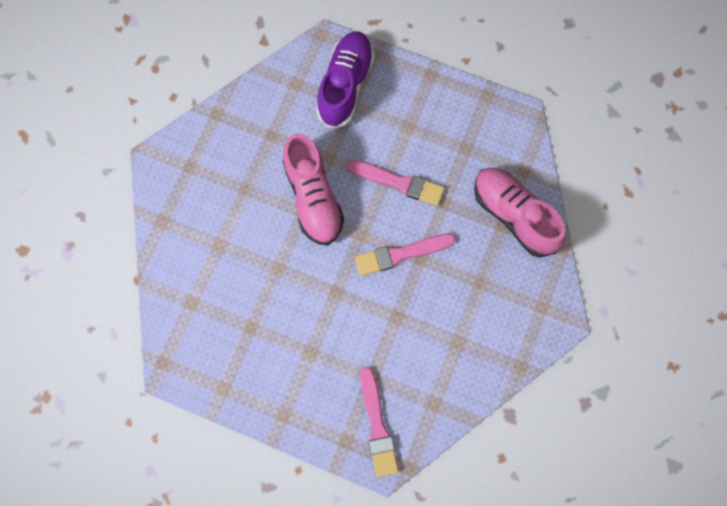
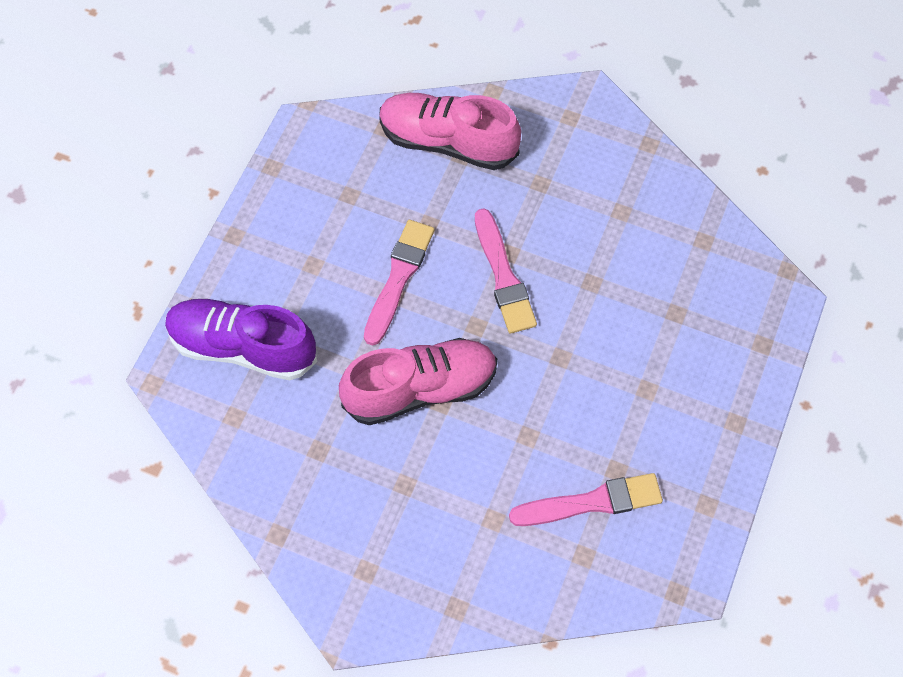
camera: 90 degrees left, 10 degrees down
pink brush [360,366,399,477] -> pink brush moved to [509,473,663,526]
pink shoe [474,168,566,258] -> pink shoe turned 60 degrees clockwise [379,93,521,170]

